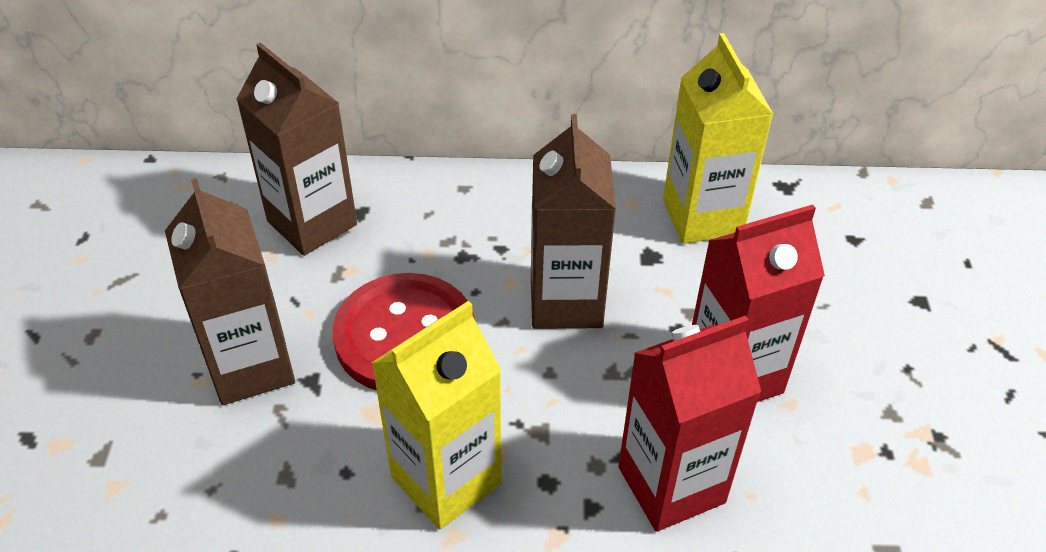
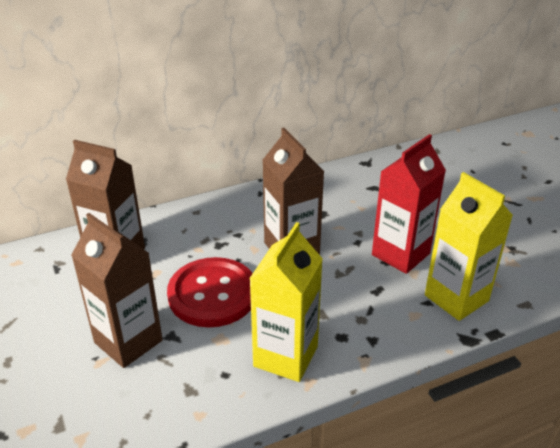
camera: 25 degrees left, 10 degrees down
red carton [618,316,761,532] -> none
yellow carton [663,33,773,244] -> yellow carton moved to [425,172,513,321]

